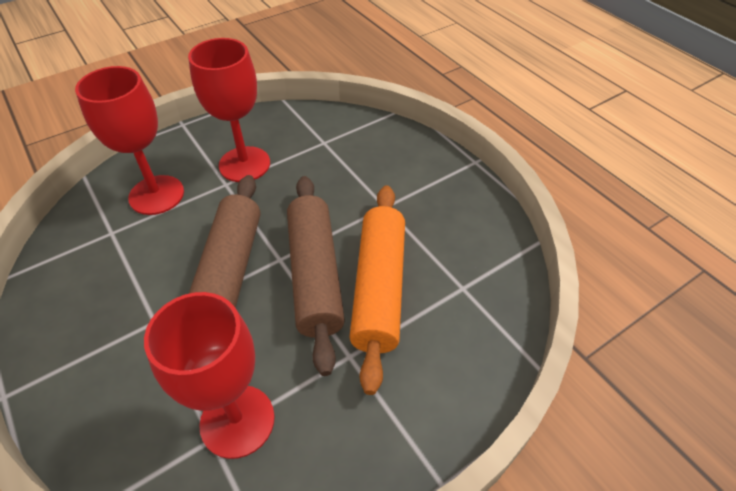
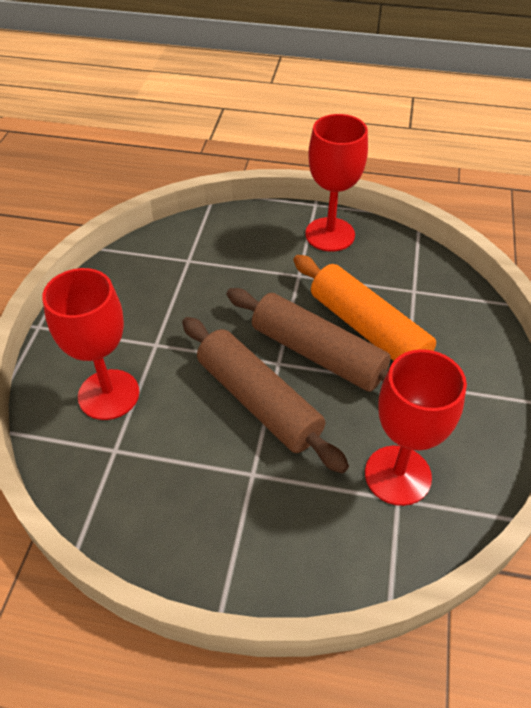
camera: 45 degrees left, 0 degrees up
red goblet [188,38,270,182] -> red goblet moved to [305,114,368,252]

